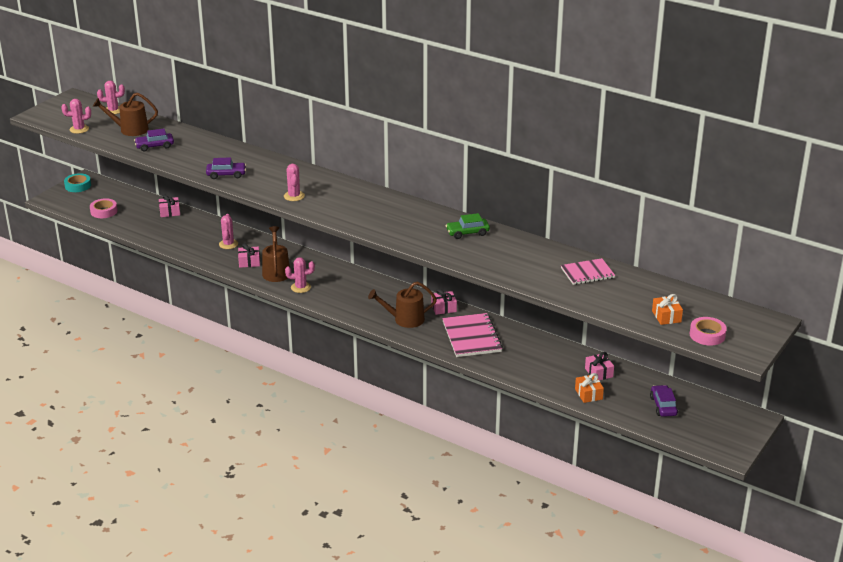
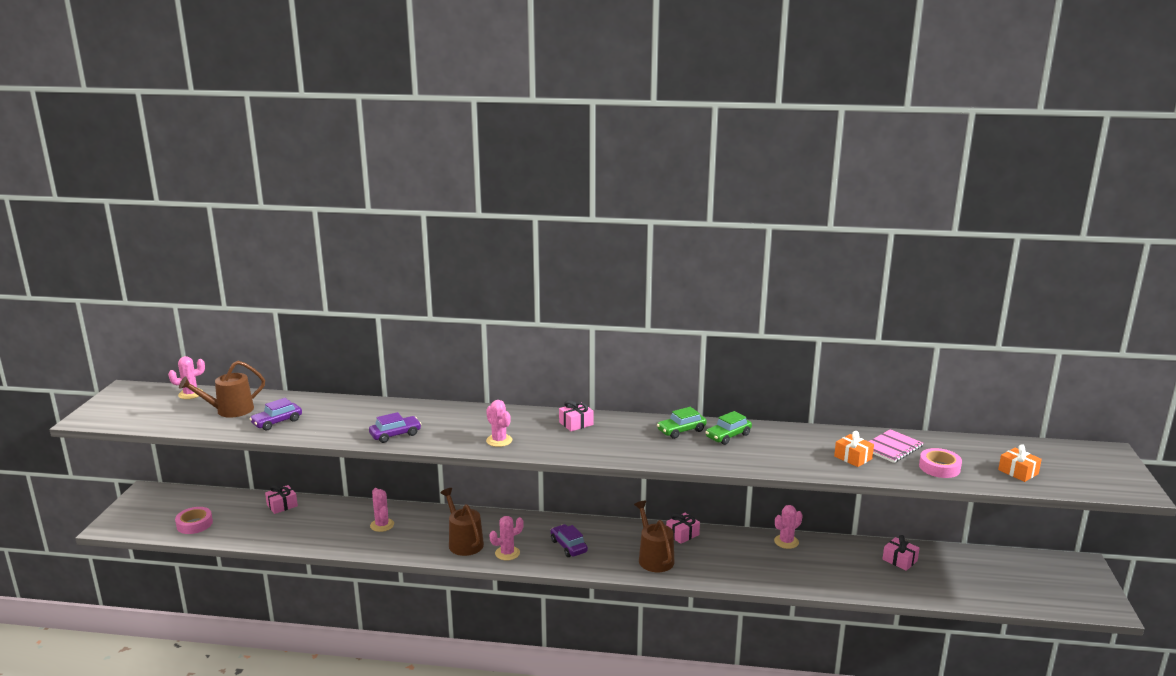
camera: 25 degrees left, 10 degrees down
pink cactus [61,99,91,134] -> pink cactus moved to [774,505,803,549]
turquoise tape [64,173,91,192] -> none
pink gift [238,243,260,268] -> pink gift moved to [559,400,593,431]
brown watering can [368,282,437,328] -> brown watering can turned 105 degrees clockwise [634,501,675,572]
pink notebook [442,313,503,357] -> none
orange gift [575,373,604,403] -> orange gift moved to [834,431,874,467]
purple car [650,385,678,417] -> purple car moved to [551,524,588,557]
pink tape [690,317,727,346] -> pink tape moved to [919,448,962,478]
none -> green car [657,407,707,439]

